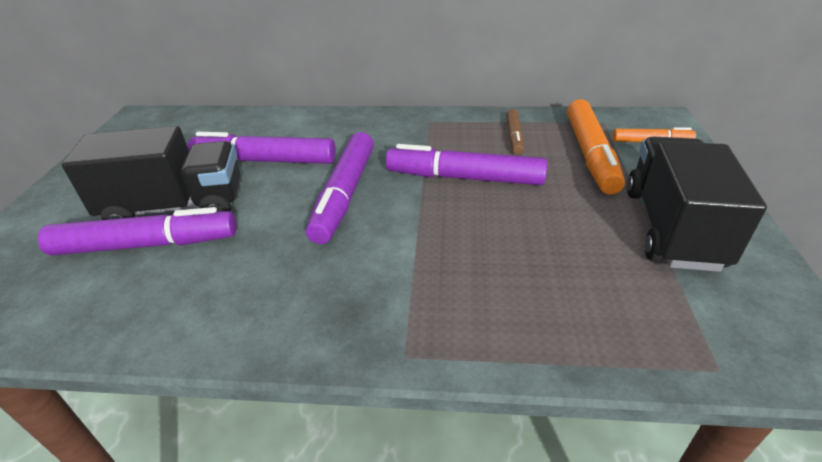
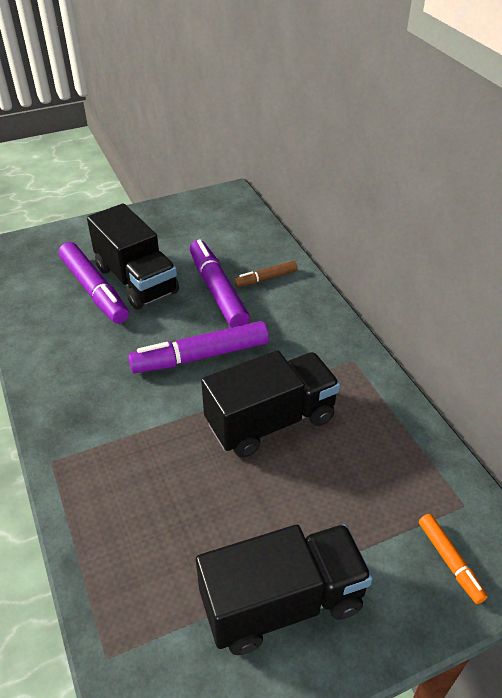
camera: 60 degrees right, 5 degrees up
purple marker [386,144,547,185] -> black truck [201,350,340,458]
brown marker [506,109,524,154] -> brown marker moved to [234,261,297,287]
orange marker [567,99,625,195] -> none

